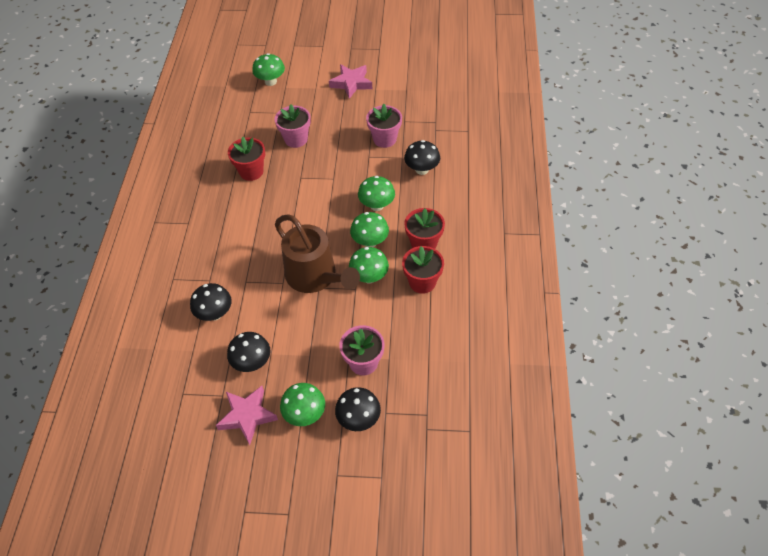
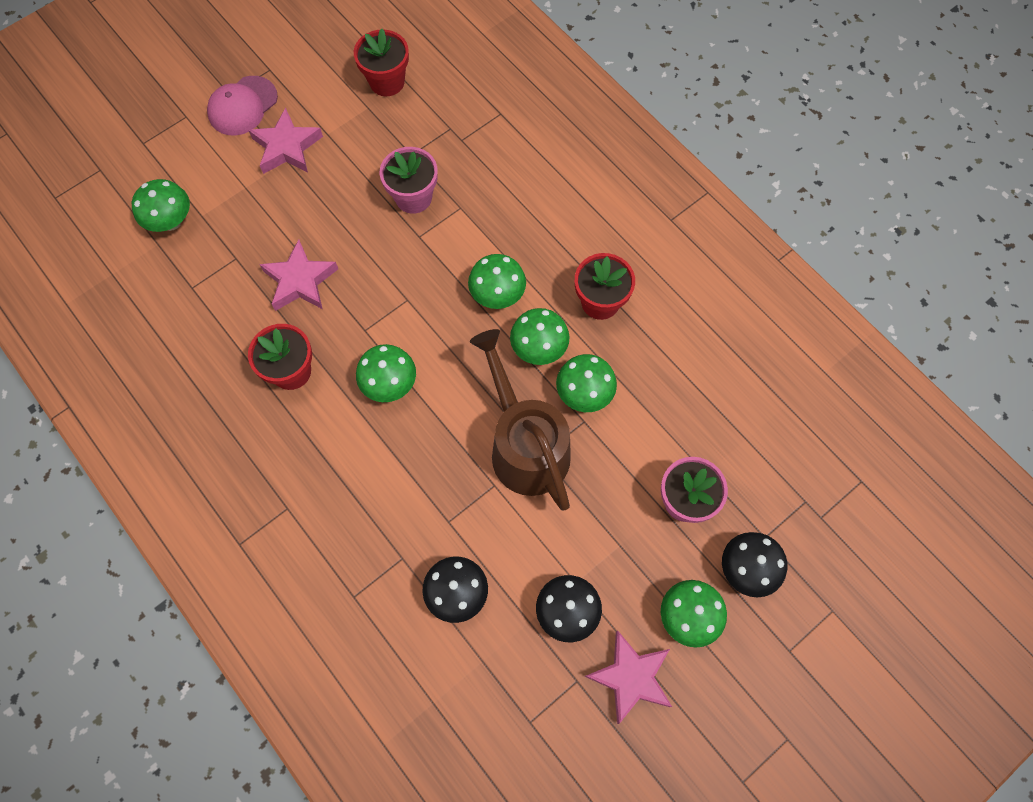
camera: 45 degrees left, 15 degrees up
pink flower pot [275,104,311,148] -> pink star [259,239,338,311]
brown watering can [275,214,360,293] -> brown watering can turned 120 degrees counterclockwise [470,329,571,511]
red flower pot [402,246,444,294] -> red flower pot moved to [354,29,409,96]
black mushroom [404,140,440,175] -> none
none -> pink cap [207,76,278,136]
none -> green mushroom [356,344,416,402]

